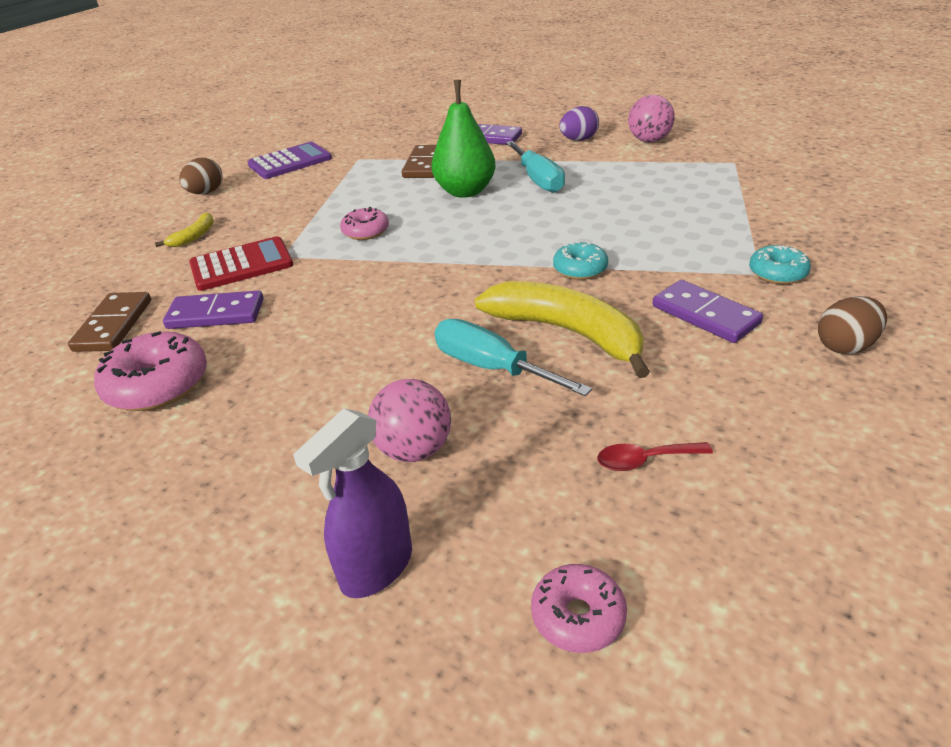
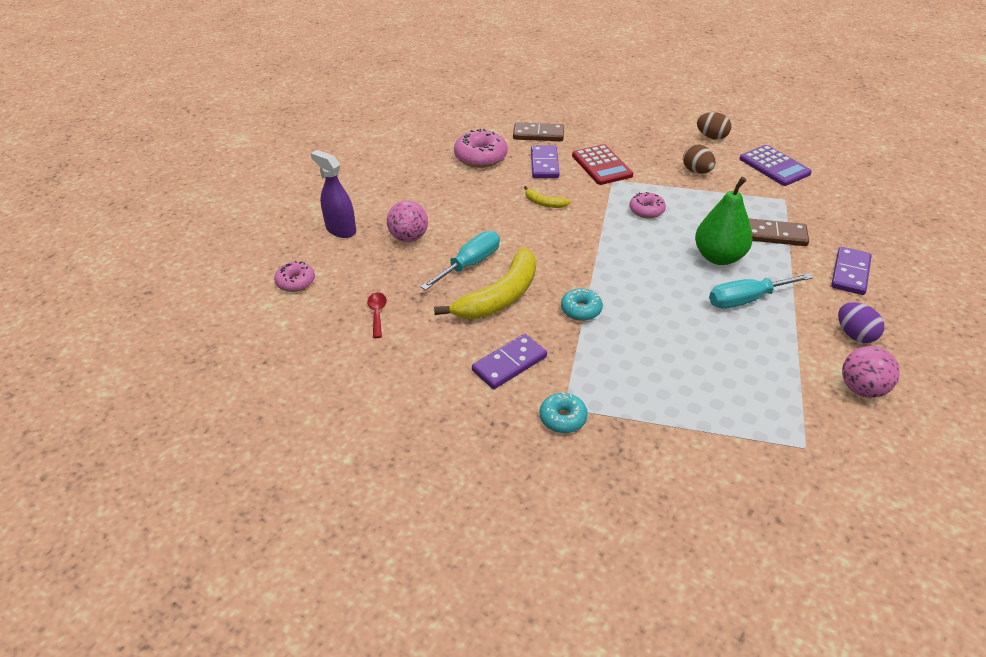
camera: 90 degrees right, 5 degrees up
yellow banana [155,212,214,247] -> yellow banana moved to [524,186,571,208]
brown egg [818,296,887,354] -> brown egg moved to [683,144,715,174]

